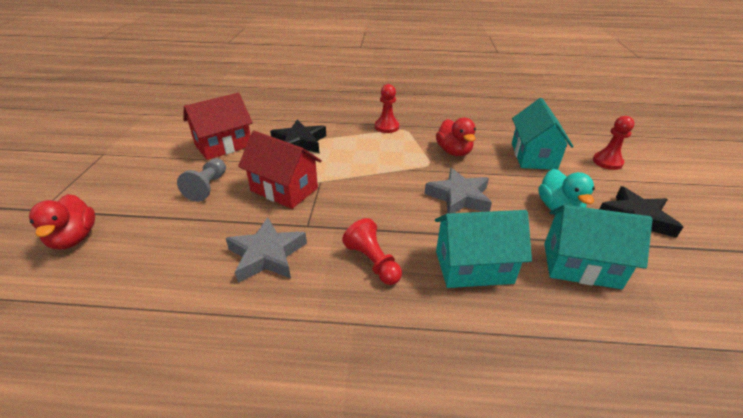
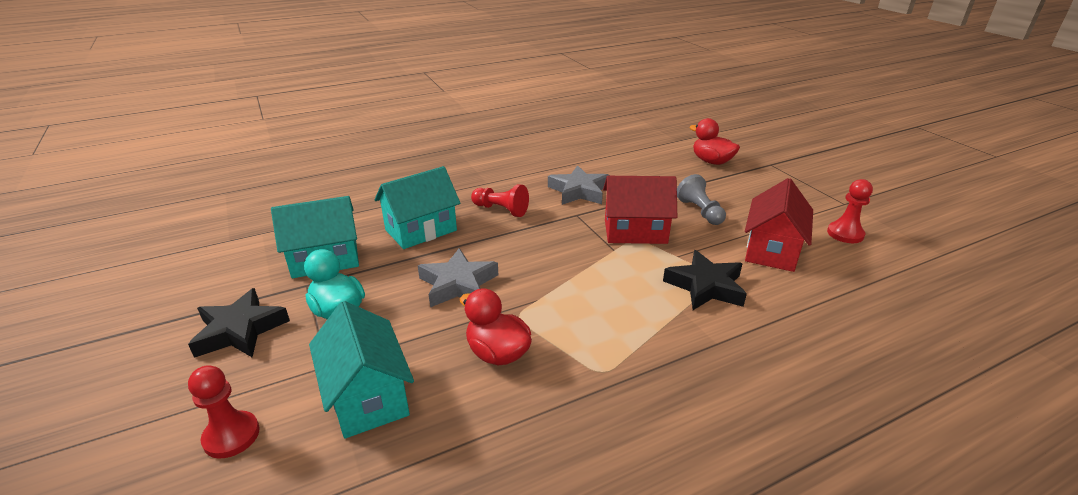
camera: 150 degrees right, 5 degrees down
red pawn [375,84,399,133] -> red pawn moved to [827,179,873,243]

